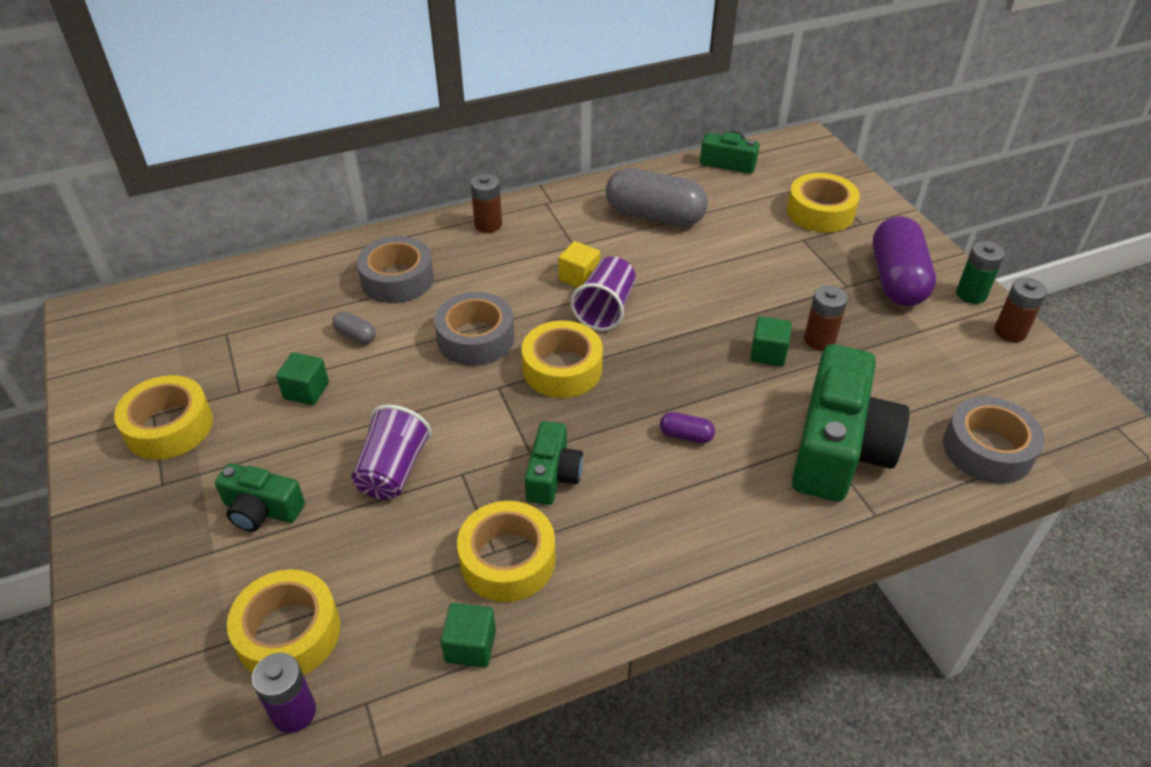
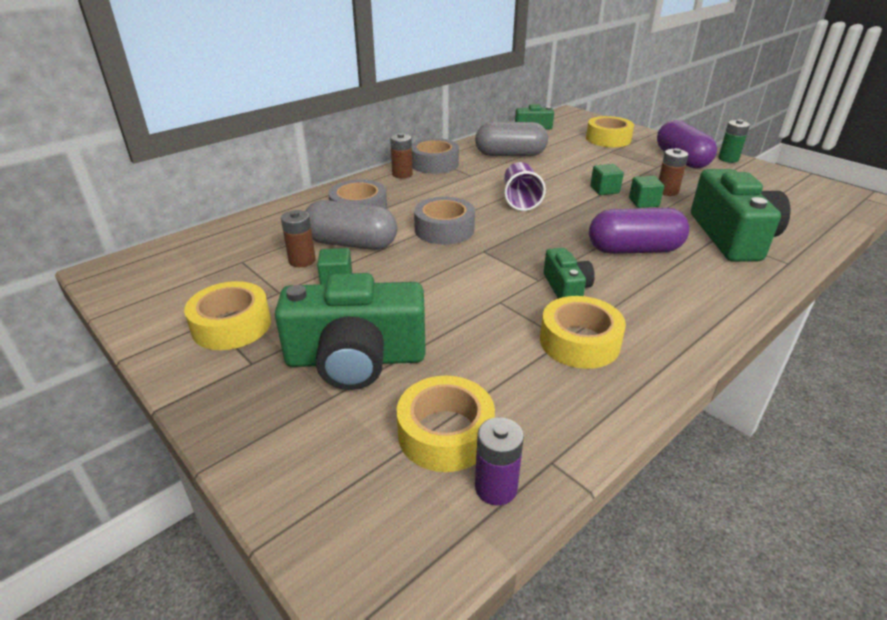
camera: 20 degrees left, 10 degrees down
green camera [215,463,305,532] -> green camera [275,273,426,390], size x1.94
grey capsule [332,311,376,344] -> grey capsule [305,200,397,250], size x2.37
purple cup [351,405,432,500] -> none
green cube [441,603,496,668] -> green cube moved to [590,164,624,195]
yellow tape [522,320,603,398] -> none
yellow cube [558,241,600,288] -> none
purple capsule [660,412,715,443] -> purple capsule [589,208,689,254], size x2.37
grey tape [943,397,1044,484] -> grey tape moved to [412,138,459,174]
brown battery [994,277,1047,342] -> brown battery moved to [281,210,316,267]

